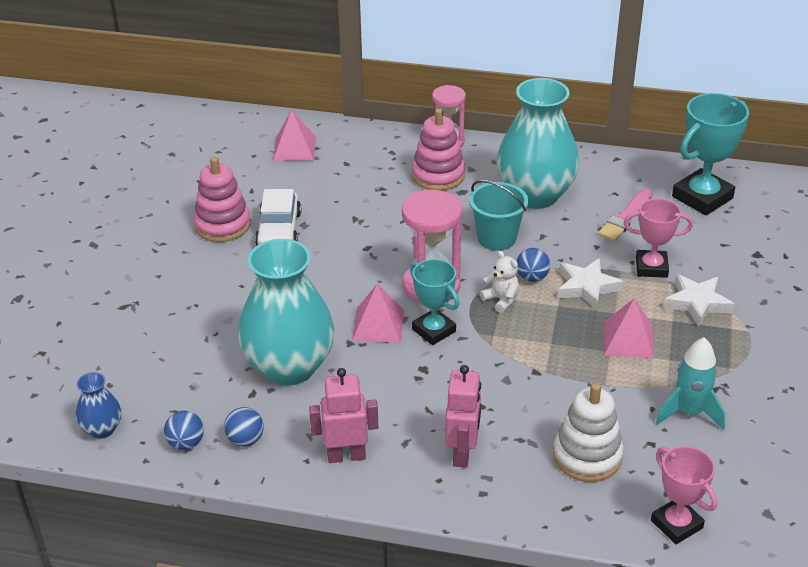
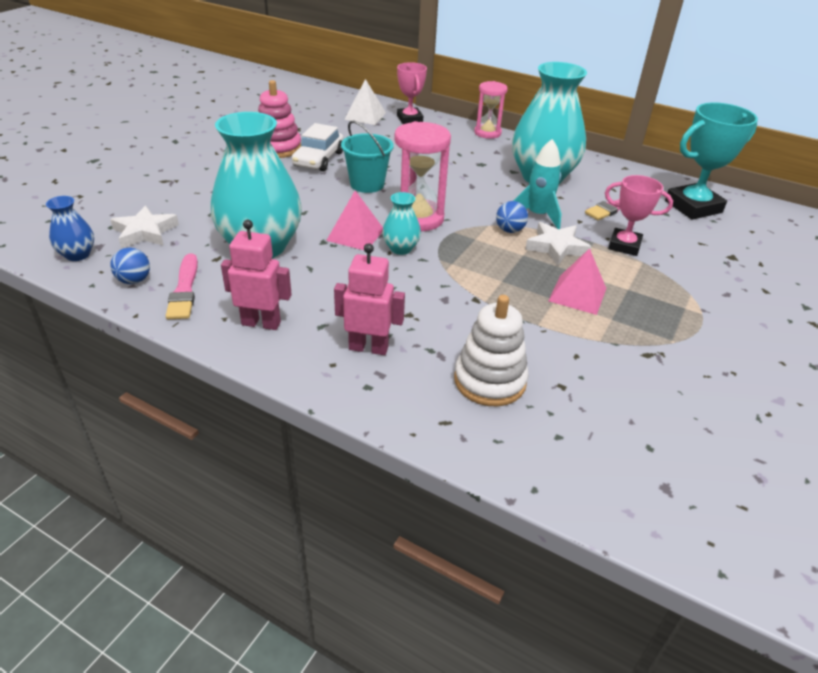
camera: 15 degrees right, 0 degrees up
blue ball [224,407,264,446] -> pink brush [166,254,198,319]
pink pyramid [273,110,316,161] -> white pyramid [344,79,386,125]
turquoise trophy [410,259,459,345] -> turquoise vase [382,192,421,255]
pink stacking toy [412,108,465,191] -> none
pink robot [445,365,481,468] -> pink robot turned 105 degrees counterclockwise [334,243,405,355]
turquoise bucket [469,180,528,251] -> turquoise bucket moved to [341,121,394,193]
white teddy bear [480,250,519,313] -> none
pink trophy [651,446,717,544] -> pink trophy moved to [397,62,427,124]
turquoise rocket [656,337,726,430] -> turquoise rocket moved to [513,139,562,229]
white star [663,274,734,327] -> white star moved to [110,205,179,249]

